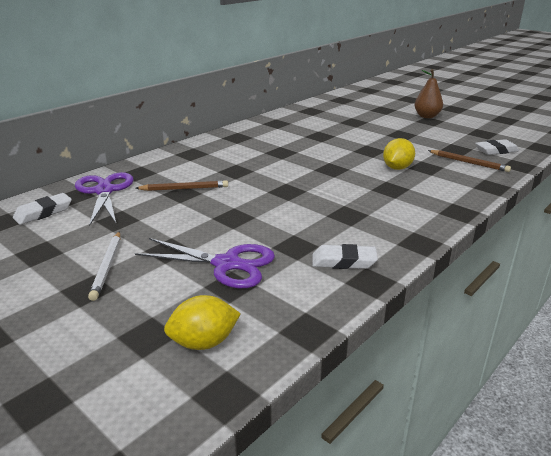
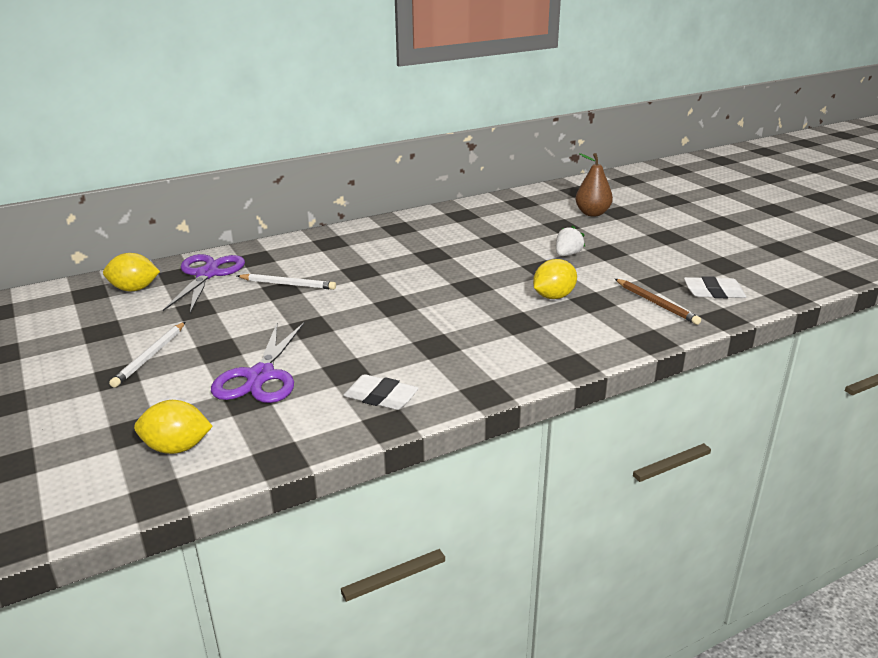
camera: 20 degrees right, 0 degrees up
white eraser [13,193,72,225] -> yellow lemon [103,253,160,291]
brown pencil [135,180,228,191] -> white pencil [237,274,336,290]
purple scissors [135,238,275,288] -> purple scissors turned 60 degrees clockwise [211,322,305,403]
brown pear [414,69,443,118] -> brown pear moved to [575,153,613,217]
none -> white strawberry [556,225,585,256]

